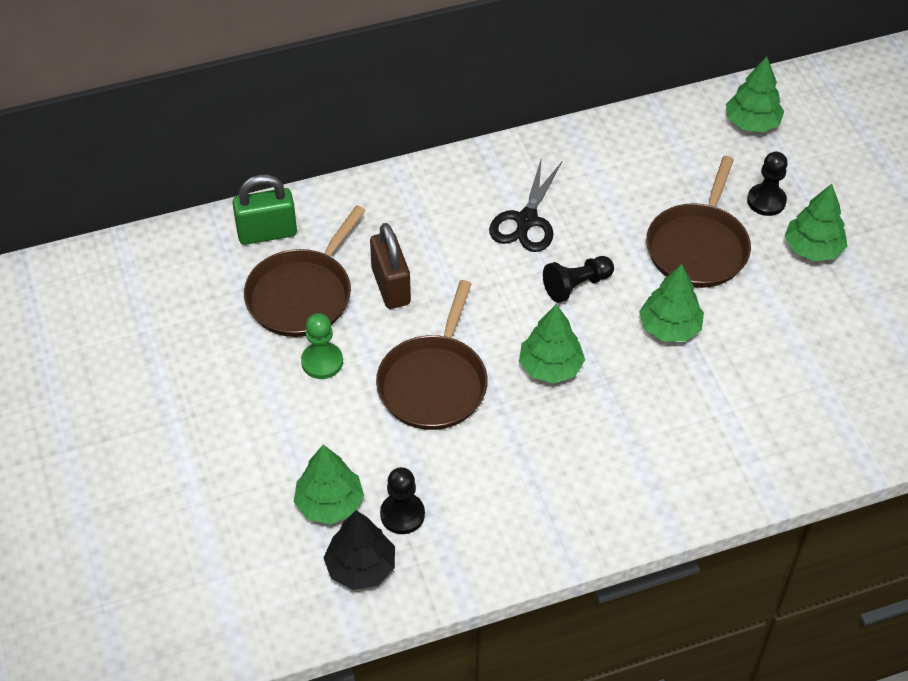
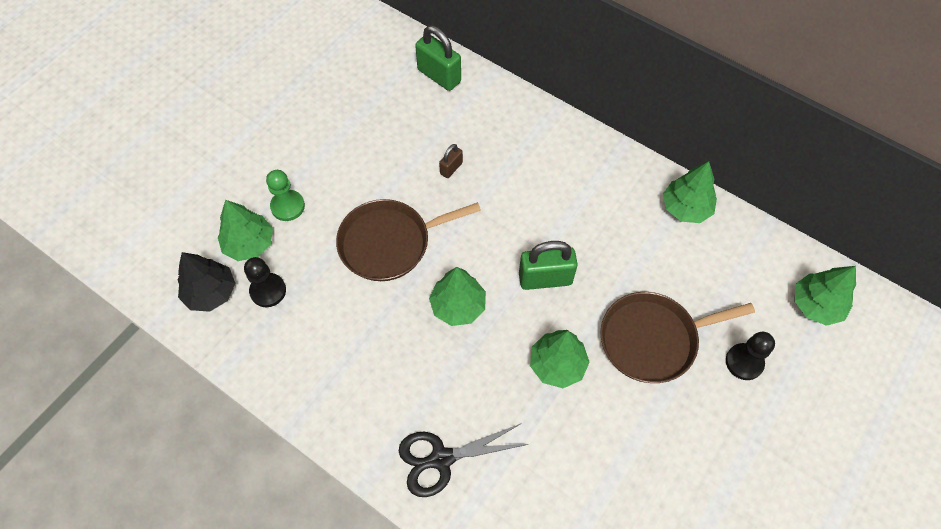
camera: 55 degrees right, 10 degrees up
brown pan [244,205,366,337] -> none
green pawn [301,313,343,379] -> green pawn moved to [266,170,305,221]
brown padlock [370,223,411,309] -> brown padlock [439,144,463,178], size x0.53
black scissors [489,157,563,252] -> black scissors moved to [399,423,529,497]
black pawn [543,256,614,303] -> green padlock [519,241,578,290]
green tree [785,184,847,261] -> green tree moved to [663,161,717,223]

